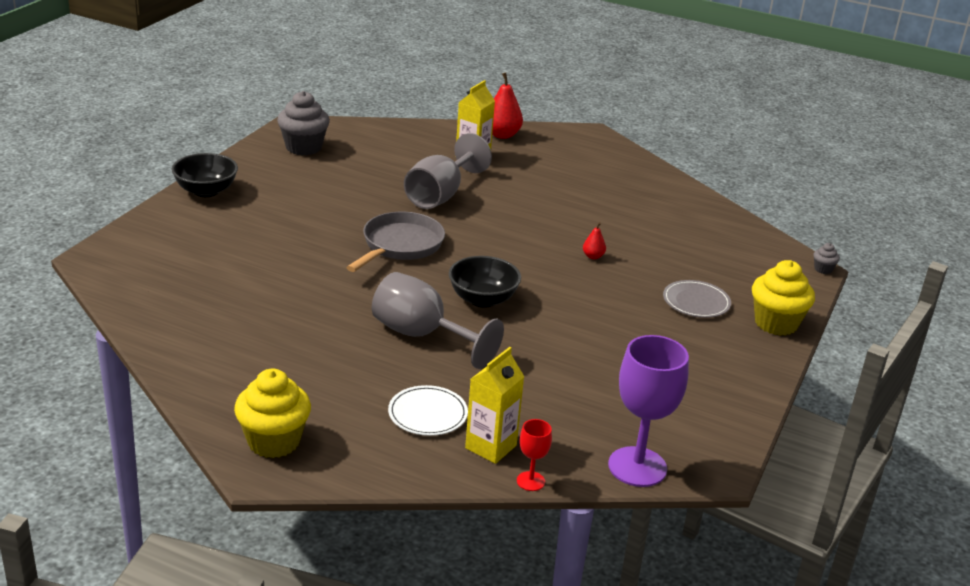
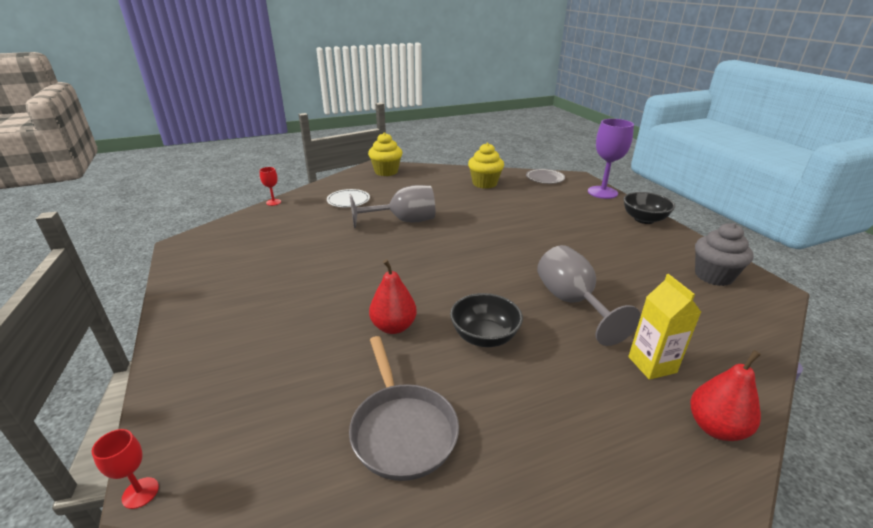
camera: 135 degrees right, 0 degrees up
grey pan [346,212,445,272] -> grey pan moved to [349,336,459,481]
black bowl [449,256,521,308] -> black bowl moved to [450,293,523,347]
yellow carton [465,347,524,464] -> none
red pear [583,222,606,259] -> red pear [369,259,417,334], size x1.95
purple goblet [608,335,689,487] -> purple goblet moved to [588,119,634,199]
grey plate [663,280,731,318] -> grey plate moved to [526,169,565,184]
yellow cupcake [752,260,815,336] -> yellow cupcake moved to [468,143,504,189]
grey cupcake [813,243,840,274] -> red goblet [92,429,159,509]

